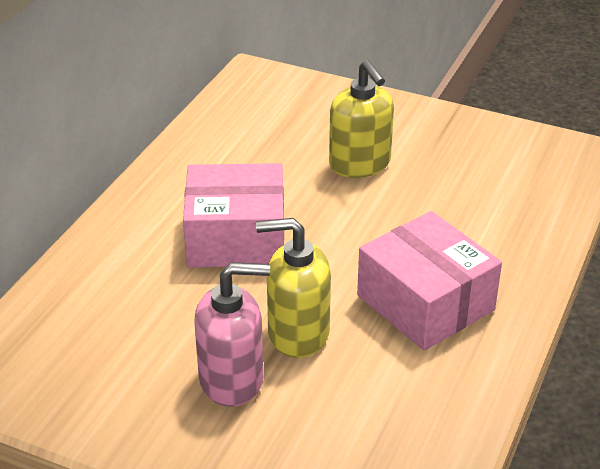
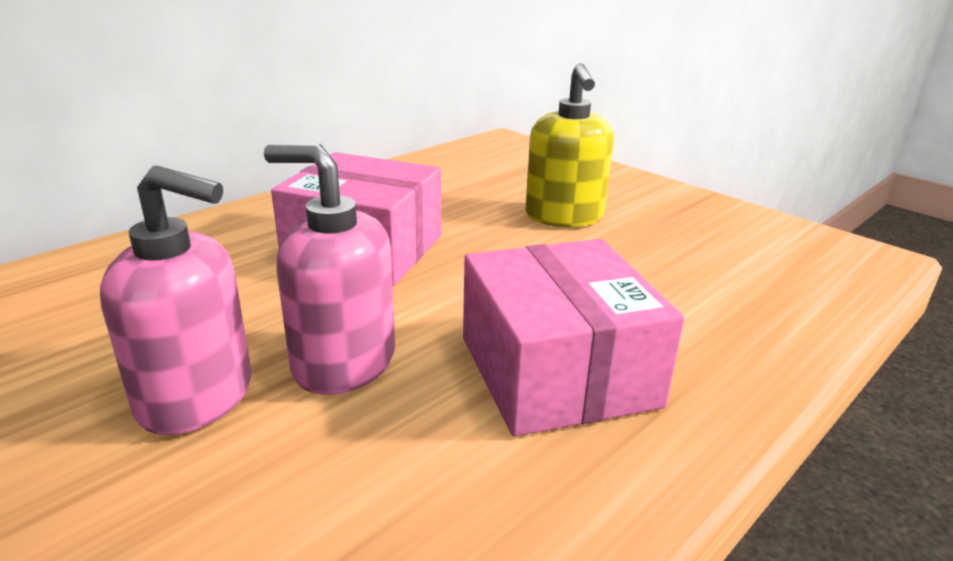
camera: 20 degrees right, 10 degrees down
yellow soap dispenser [256,218,331,358] -> pink soap dispenser [264,144,395,395]

